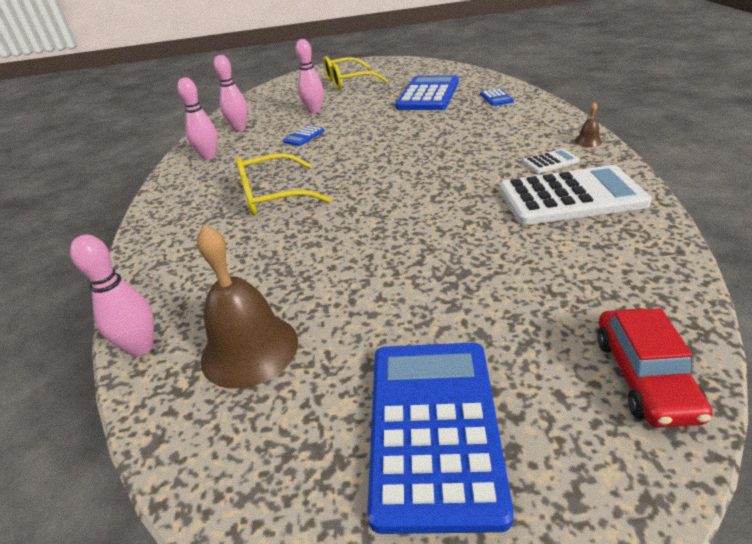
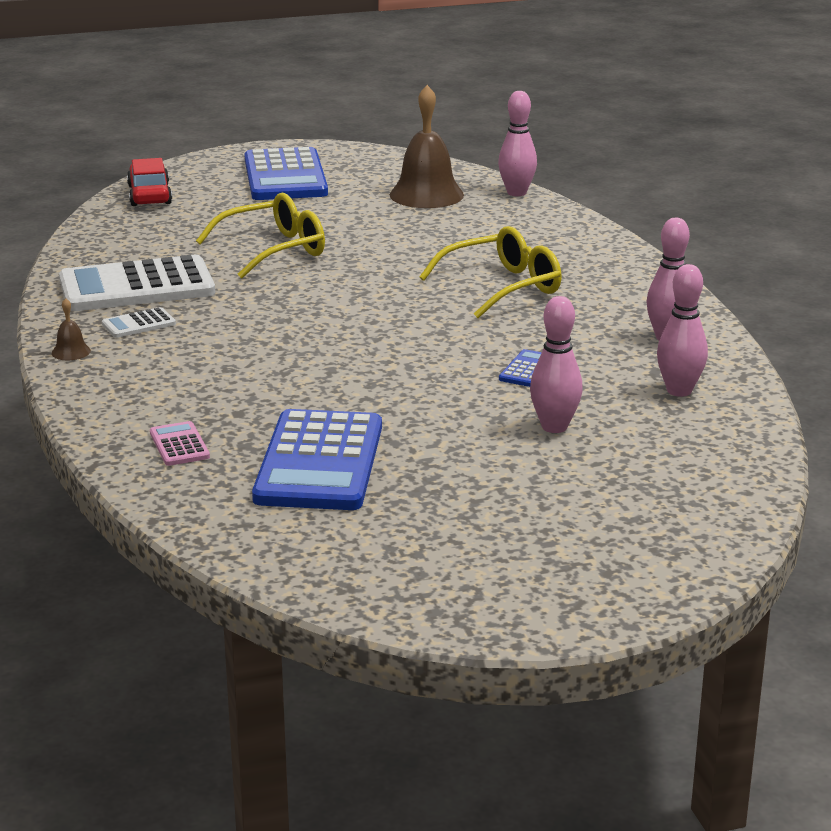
camera: 165 degrees right, 10 degrees down
yellow glasses [323,56,388,90] -> yellow glasses moved to [196,193,325,279]
blue calculator [480,88,514,106] -> pink calculator [150,421,210,466]

